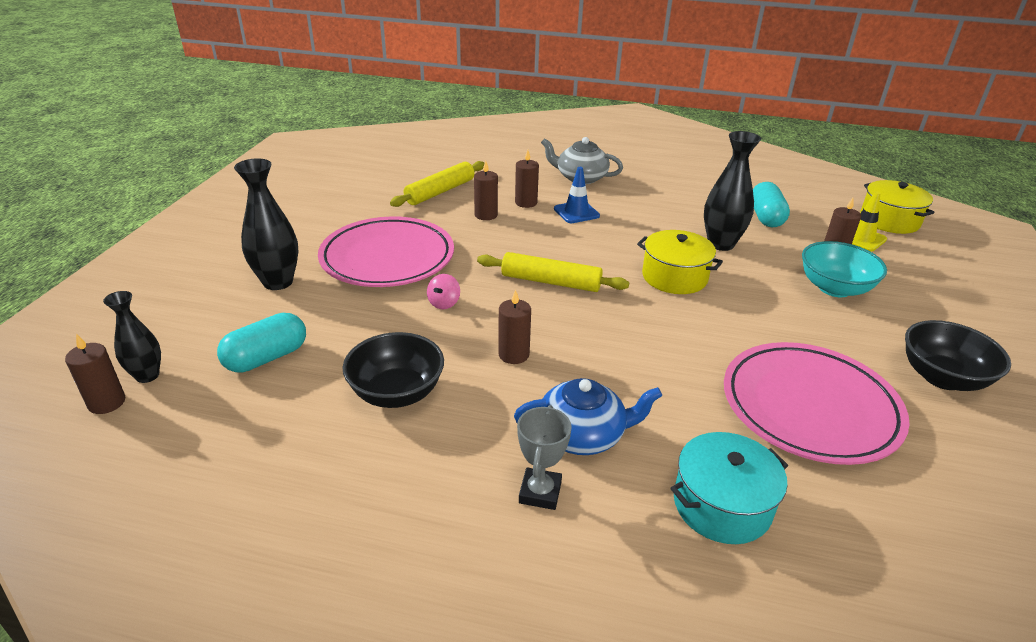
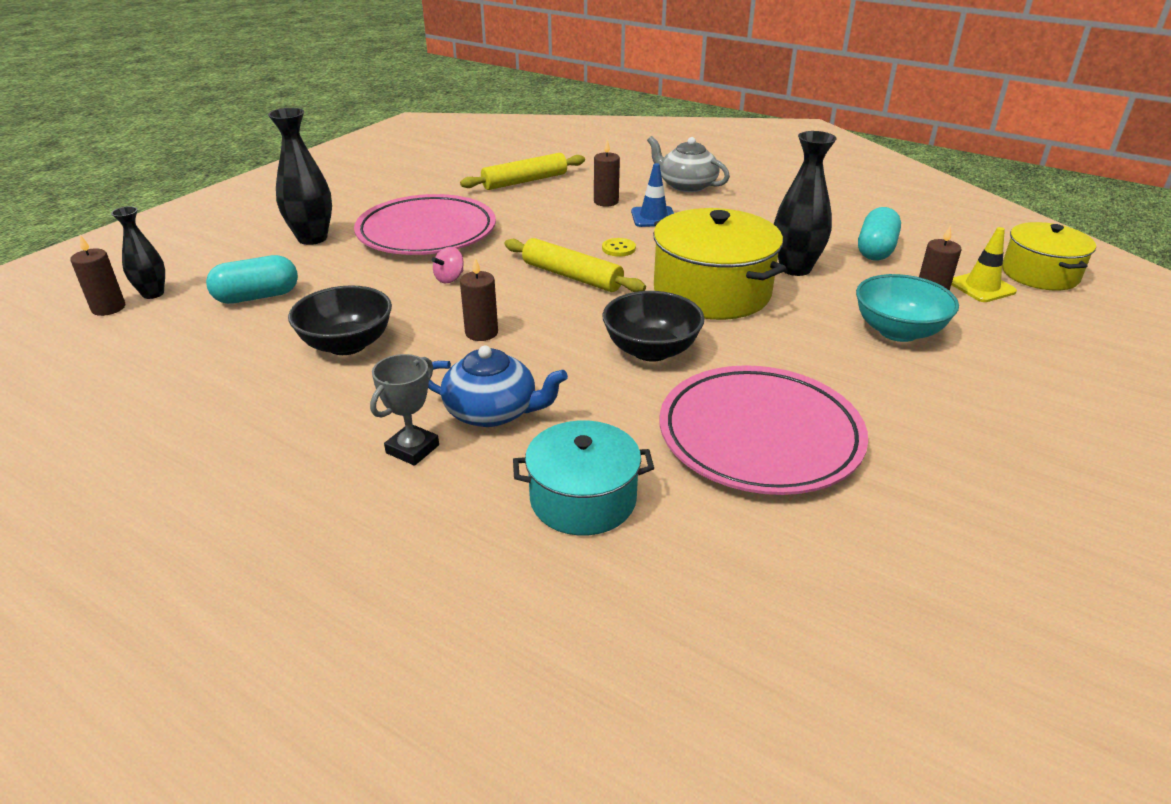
camera: 20 degrees right, 0 degrees up
brown candle [474,161,498,220] -> none
yellow pot [637,230,723,294] -> yellow pot [653,208,786,320], size x1.56
black bowl [905,320,1011,391] -> black bowl moved to [602,291,705,362]
none -> yellow button [602,238,636,257]

